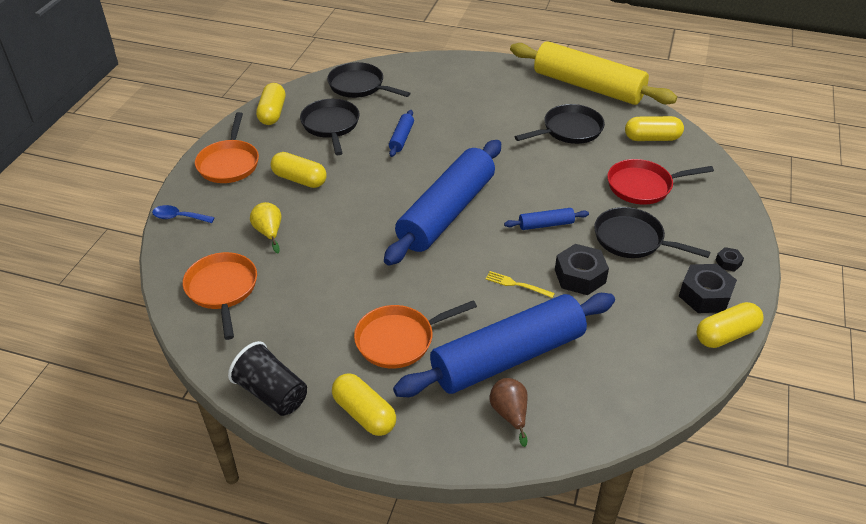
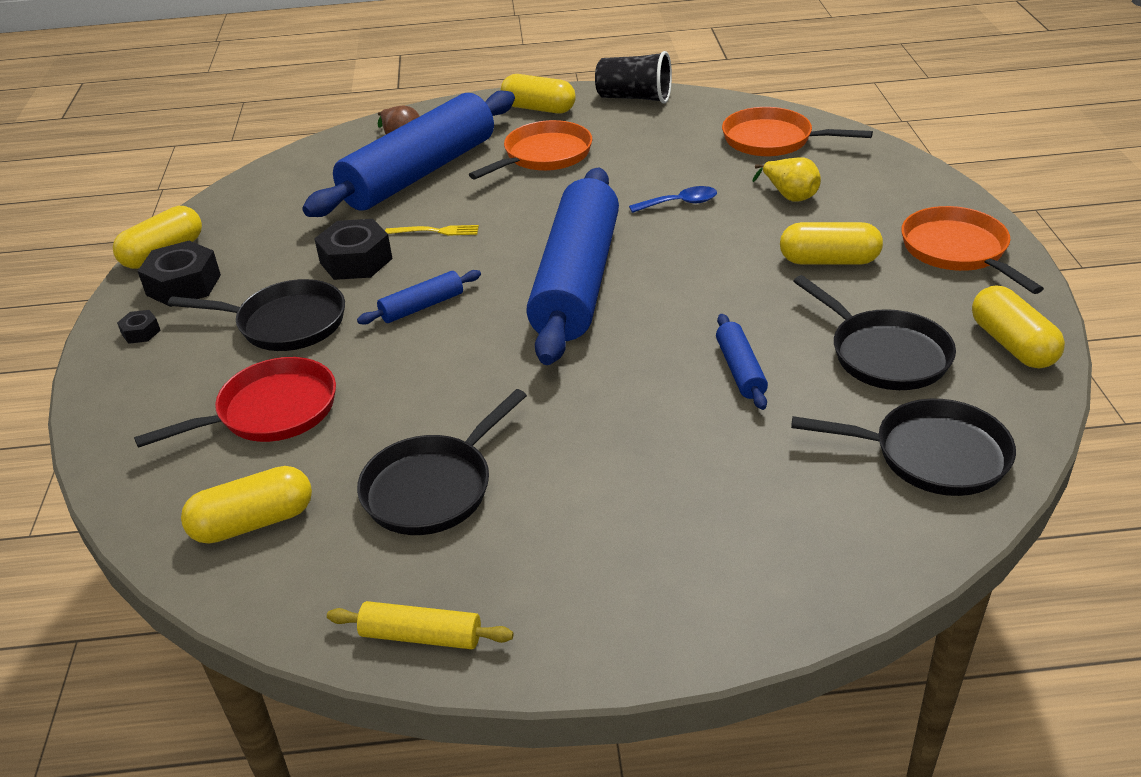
camera: 160 degrees right, 5 degrees down
blue spoon [152,205,215,223] -> blue spoon moved to [629,186,717,213]
orange pan [183,252,257,340] -> orange pan turned 150 degrees clockwise [722,107,873,156]
yellow rolling pin [510,41,677,105] -> yellow rolling pin [327,601,514,649], size x0.40

